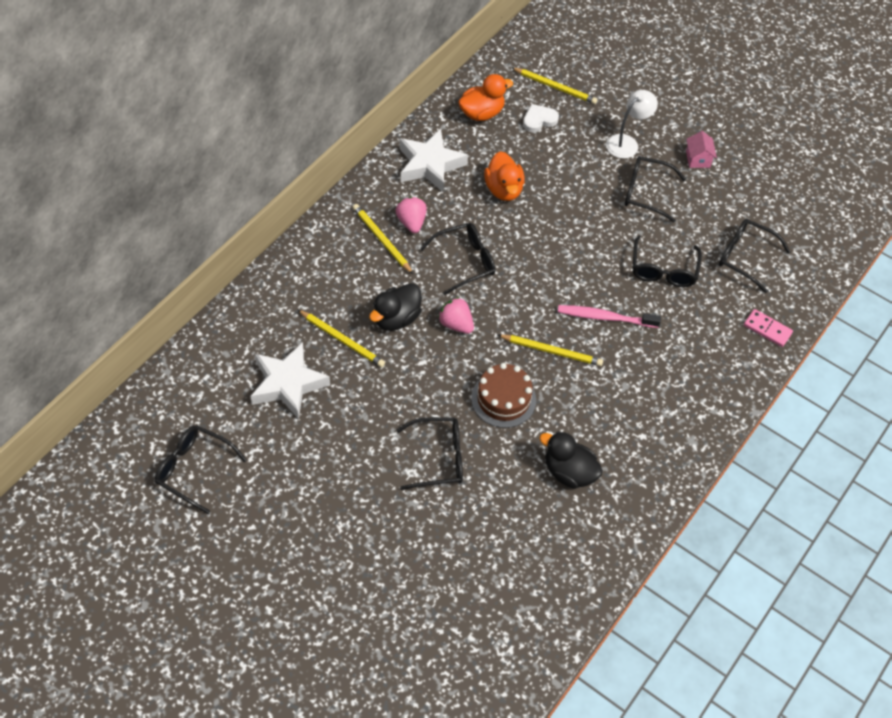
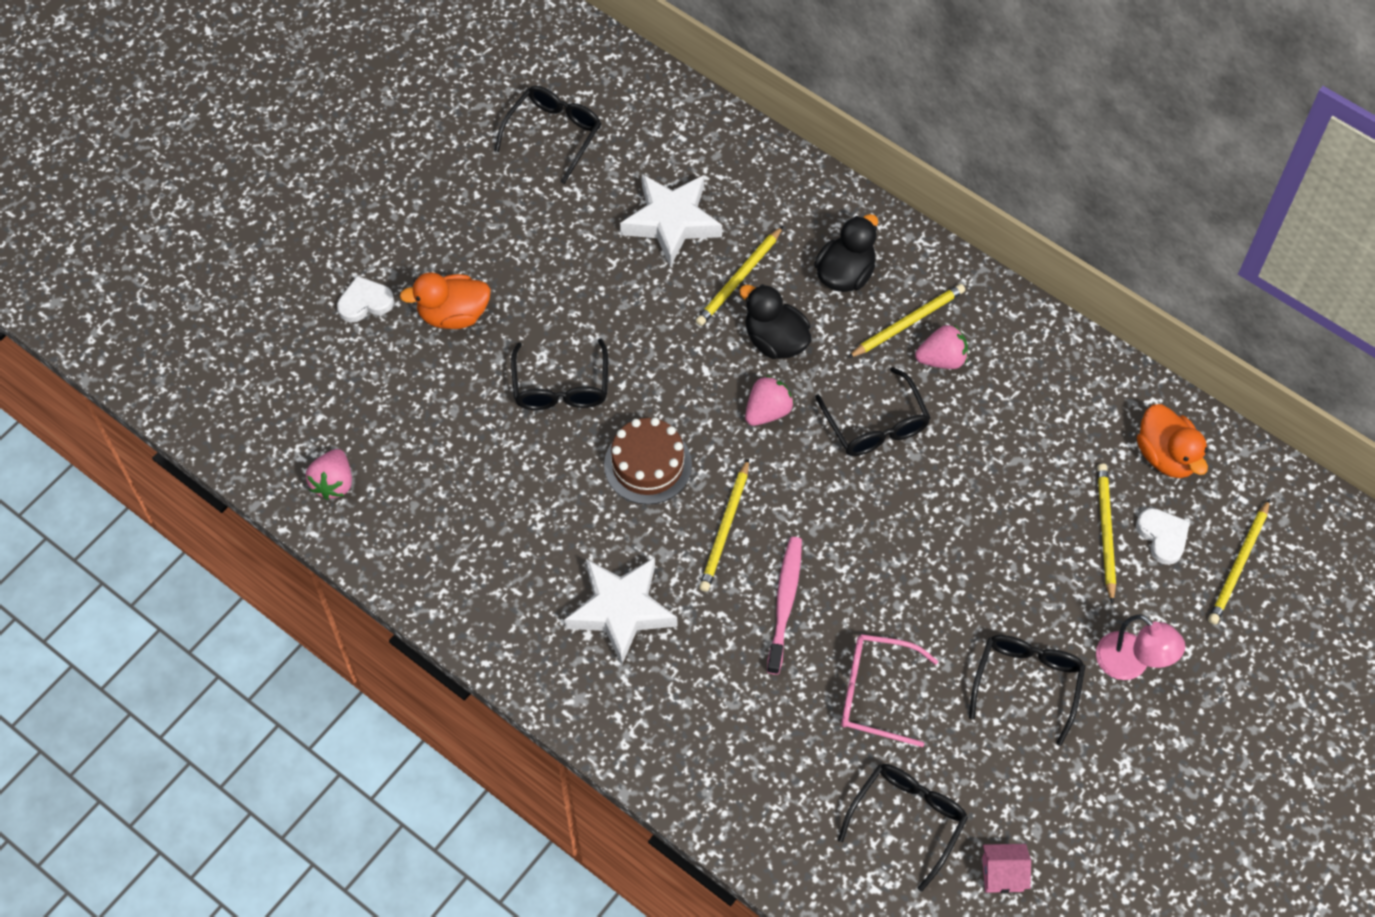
camera: 95 degrees right, 5 degrees up
white star [400,129,468,192] -> white star moved to [564,557,677,665]
orange duck [484,151,525,201] -> orange duck moved to [400,272,491,329]
black duck [539,431,603,489] -> black duck moved to [814,214,878,292]
white lamp [606,90,658,158] -> pink lamp [1096,615,1185,680]
black glasses [633,235,702,287] -> pink glasses [841,634,938,747]
pink house [686,131,717,168] -> pink house moved to [982,844,1031,893]
pink domino [744,309,793,347] -> none
none -> pink strawberry [306,449,352,500]
none -> white heart [337,276,394,322]
none -> yellow pencil [1097,464,1116,604]

